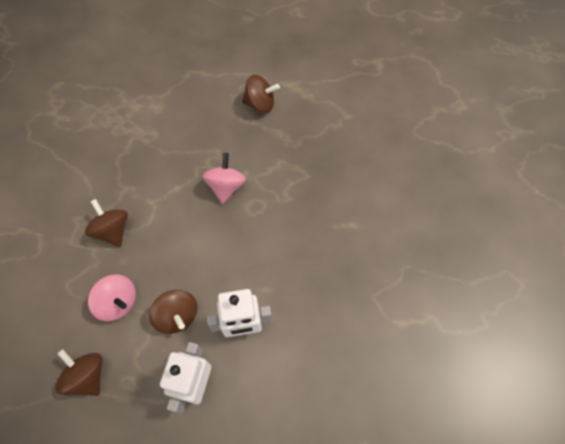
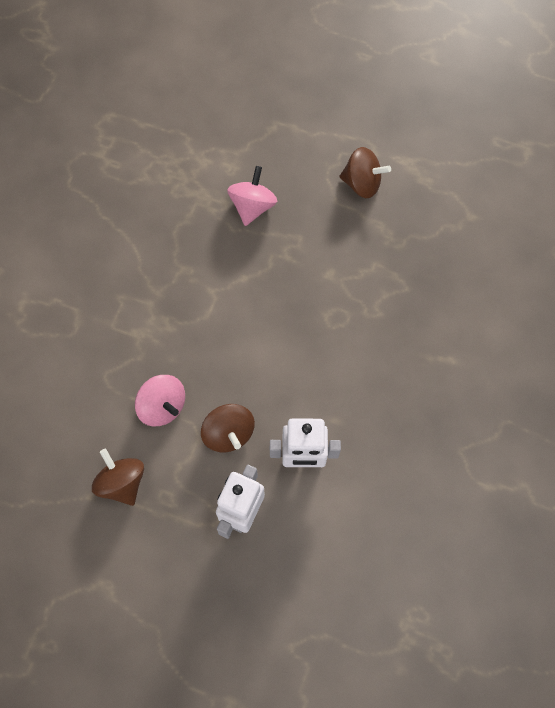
camera: 10 degrees right, 5 degrees up
brown spinning top [85,199,128,247] -> none
pink spinning top [203,153,246,204] -> pink spinning top moved to [227,166,277,226]

